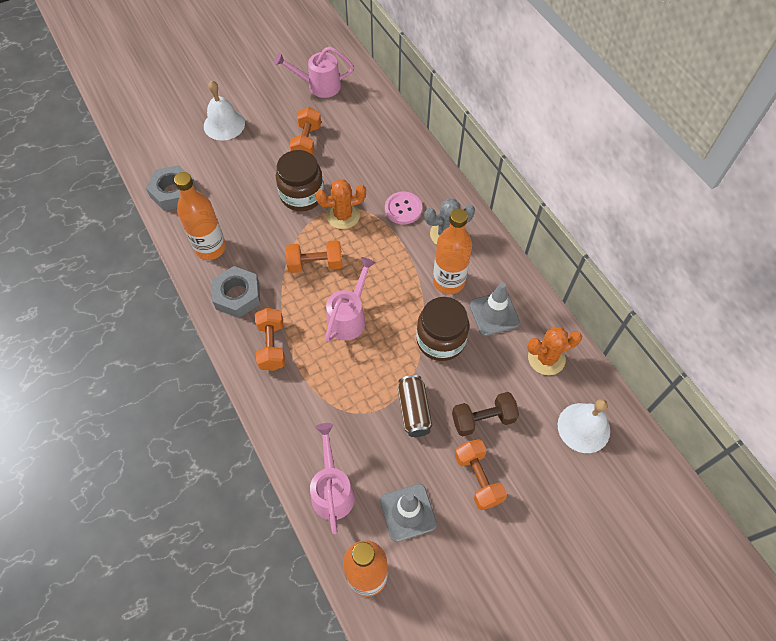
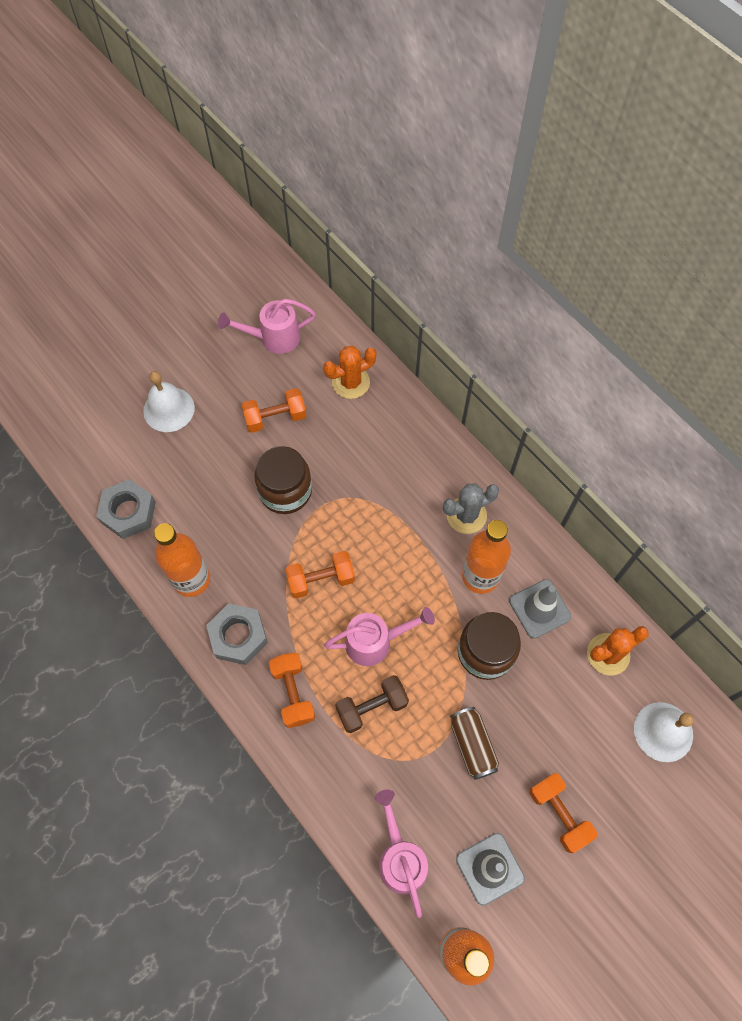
camera: 10 degrees left, 5 degrees up
orange dumbbell [289,107,321,155] -> orange dumbbell turned 75 degrees clockwise [241,388,306,433]
orange cactus [315,179,366,229] -> orange cactus moved to [323,346,377,399]
pink watering can [325,257,376,342] -> pink watering can turned 60 degrees clockwise [324,607,435,666]
pink button [385,192,422,224] -> none
brown dumbbell [452,392,519,437] -> brown dumbbell moved to [335,675,409,733]

